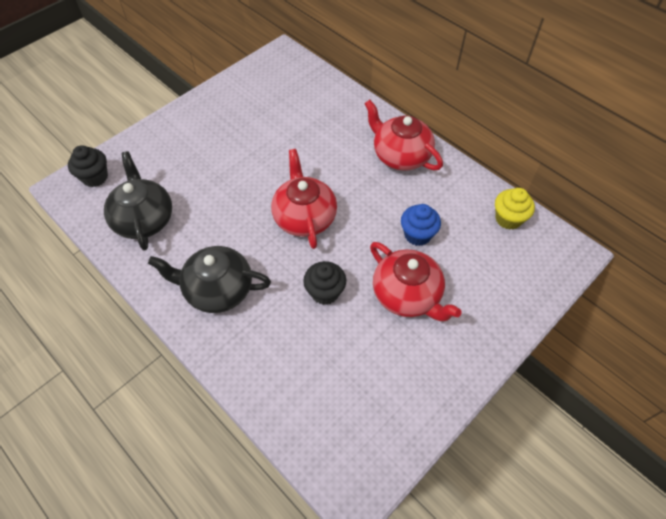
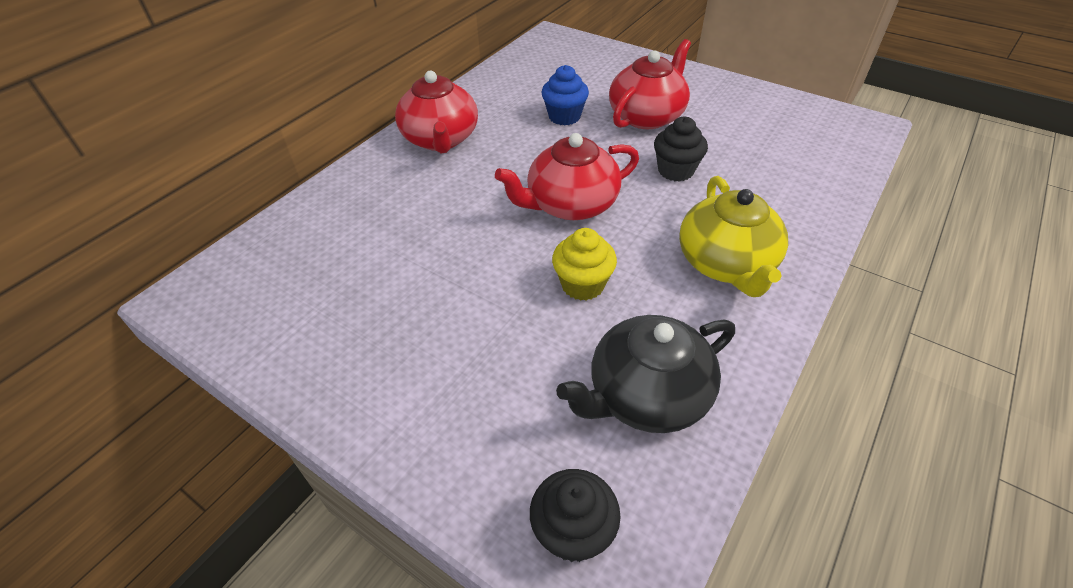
camera: 100 degrees left, 10 degrees down
black teapot [148,246,271,313] -> yellow teapot [679,176,788,297]
red teapot [364,100,443,170] -> red teapot turned 45 degrees counterclockwise [395,71,478,154]
yellow cupcake [495,188,535,230] -> yellow cupcake moved to [552,228,617,301]

